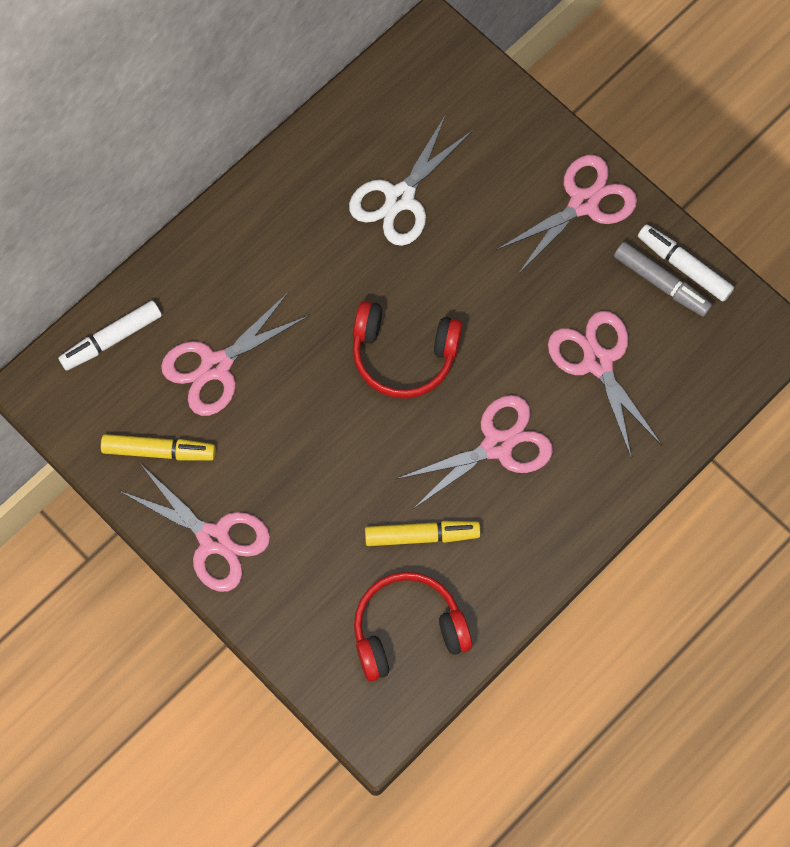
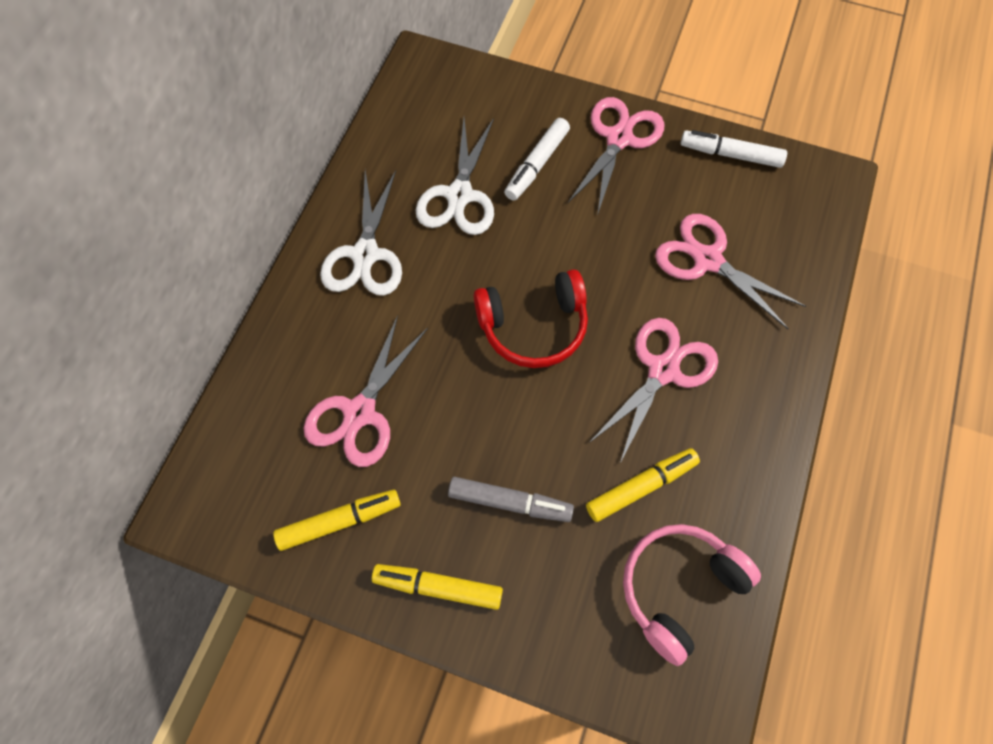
camera: 25 degrees left, 5 degrees down
white marker [58,300,162,371] -> white marker moved to [504,118,570,201]
pink scissors [120,464,270,592] -> yellow marker [372,564,503,610]
red headphones [354,572,472,681] -> pink headphones [623,524,761,666]
grey marker [614,242,712,317] -> grey marker moved to [448,477,574,522]
none -> white scissors [320,170,402,296]

